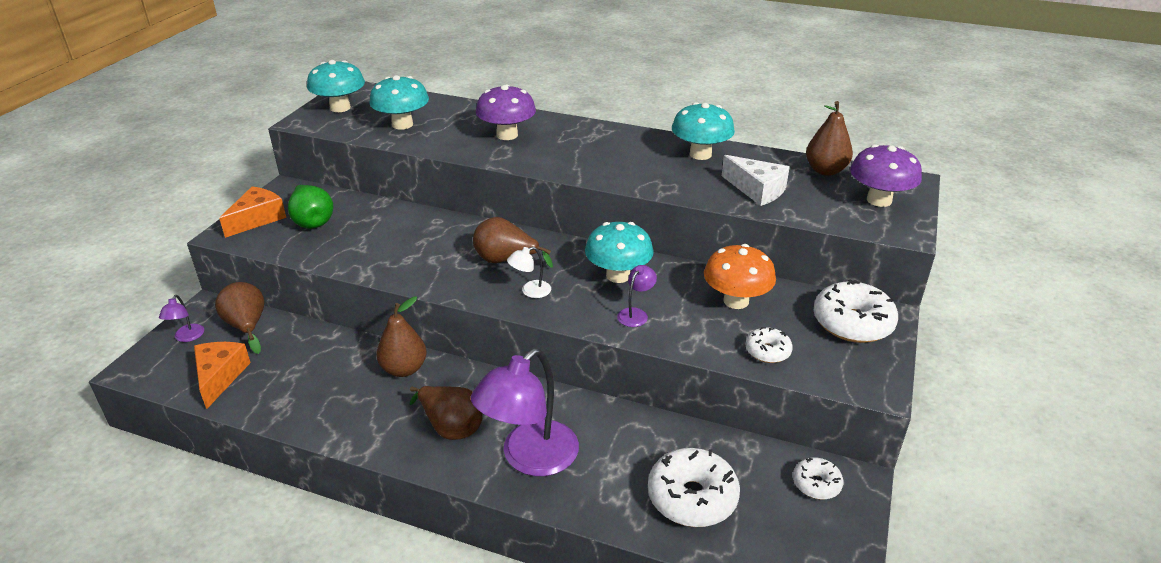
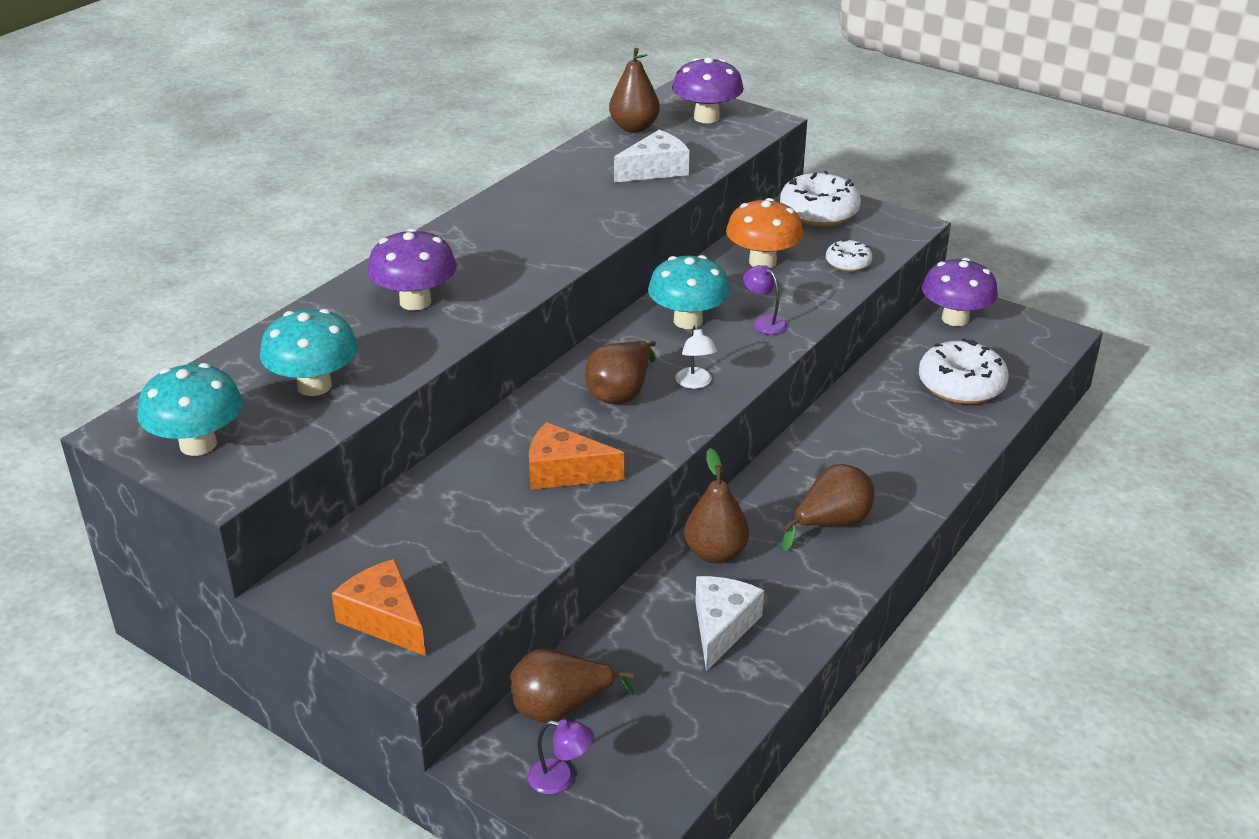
camera: 75 degrees left, 0 degrees up
orange cheese [194,342,251,409] -> orange cheese moved to [529,422,625,489]
green pear [288,185,333,229] -> none
purple lamp [471,348,579,476] -> none
turquoise mushroom [672,102,735,160] -> none
white donut [793,457,843,500] -> purple mushroom [922,258,998,326]
none -> white cheese [695,576,764,672]

